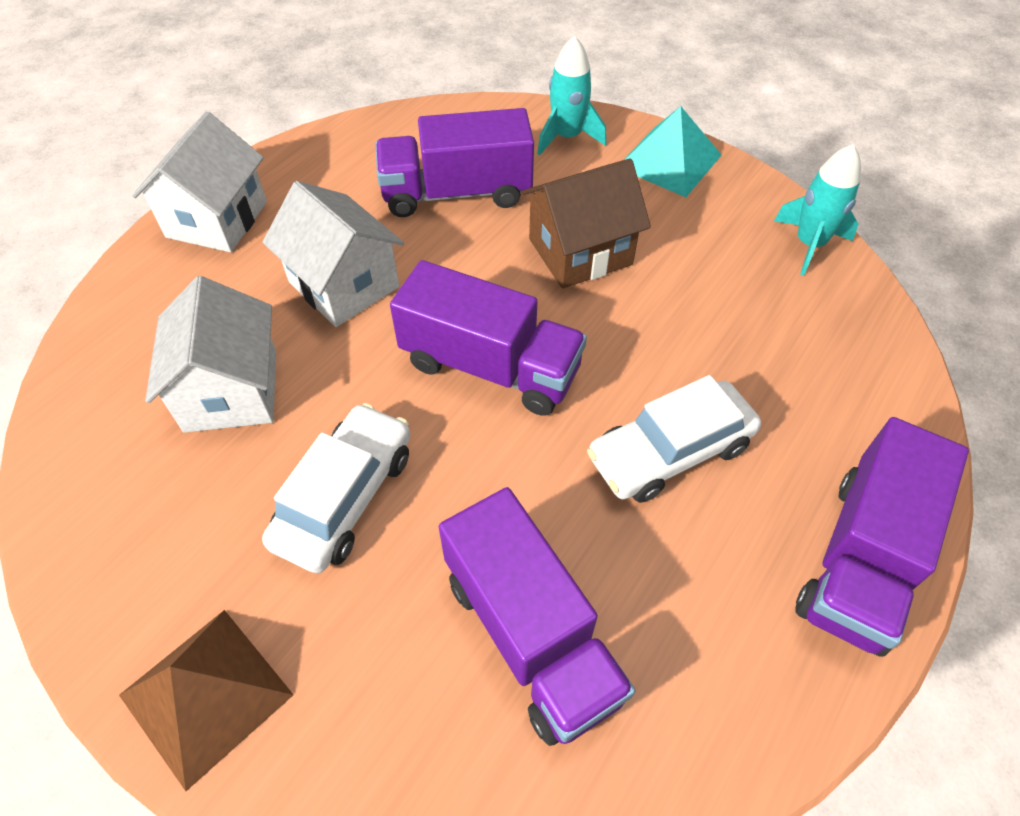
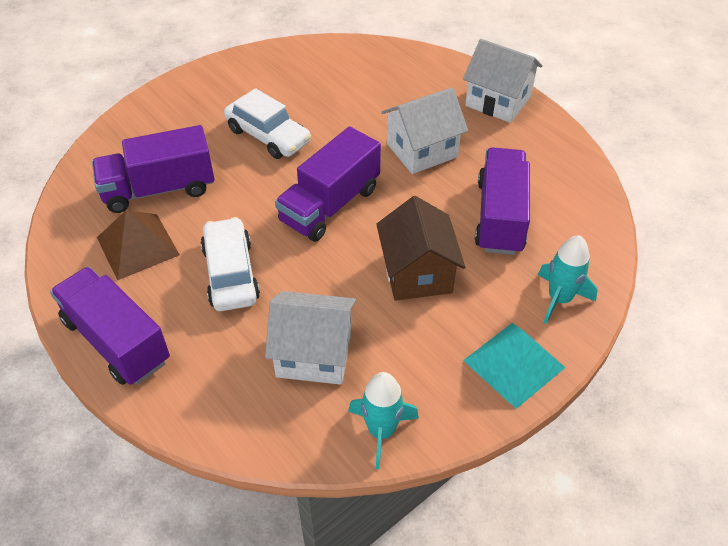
camera: 105 degrees right, 5 degrees down
brown pyramid [119,610,294,791] -> brown pyramid moved to [97,210,180,280]
white house [145,276,276,433] -> white house moved to [265,291,356,385]

